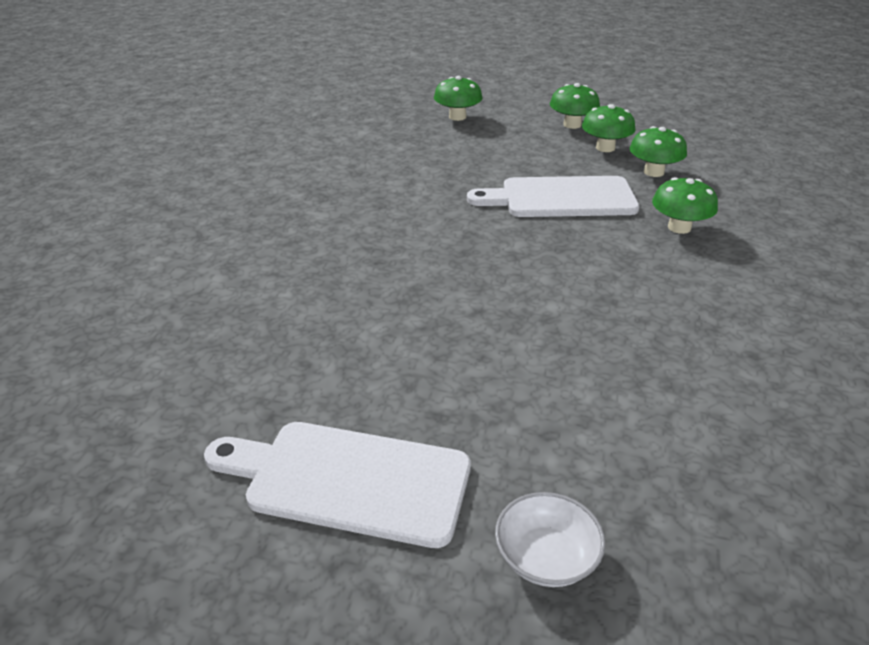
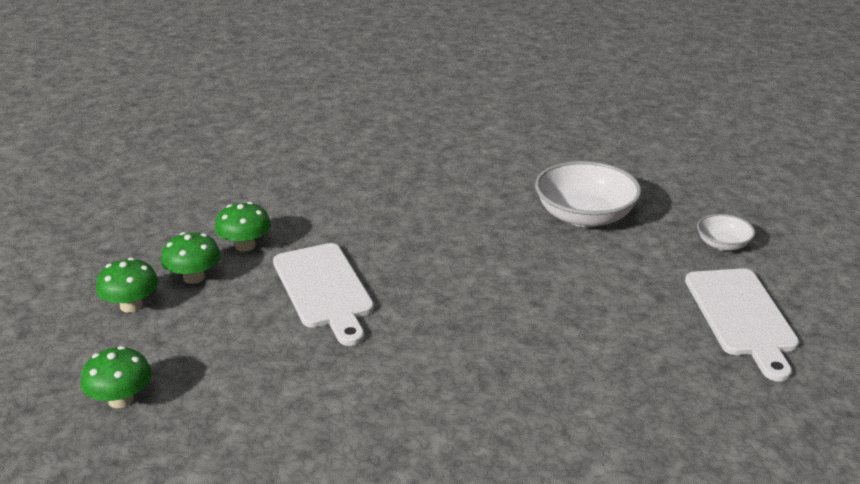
camera: 110 degrees left, 5 degrees down
green mushroom [652,177,718,234] -> none
none -> white bowl [535,161,641,227]

